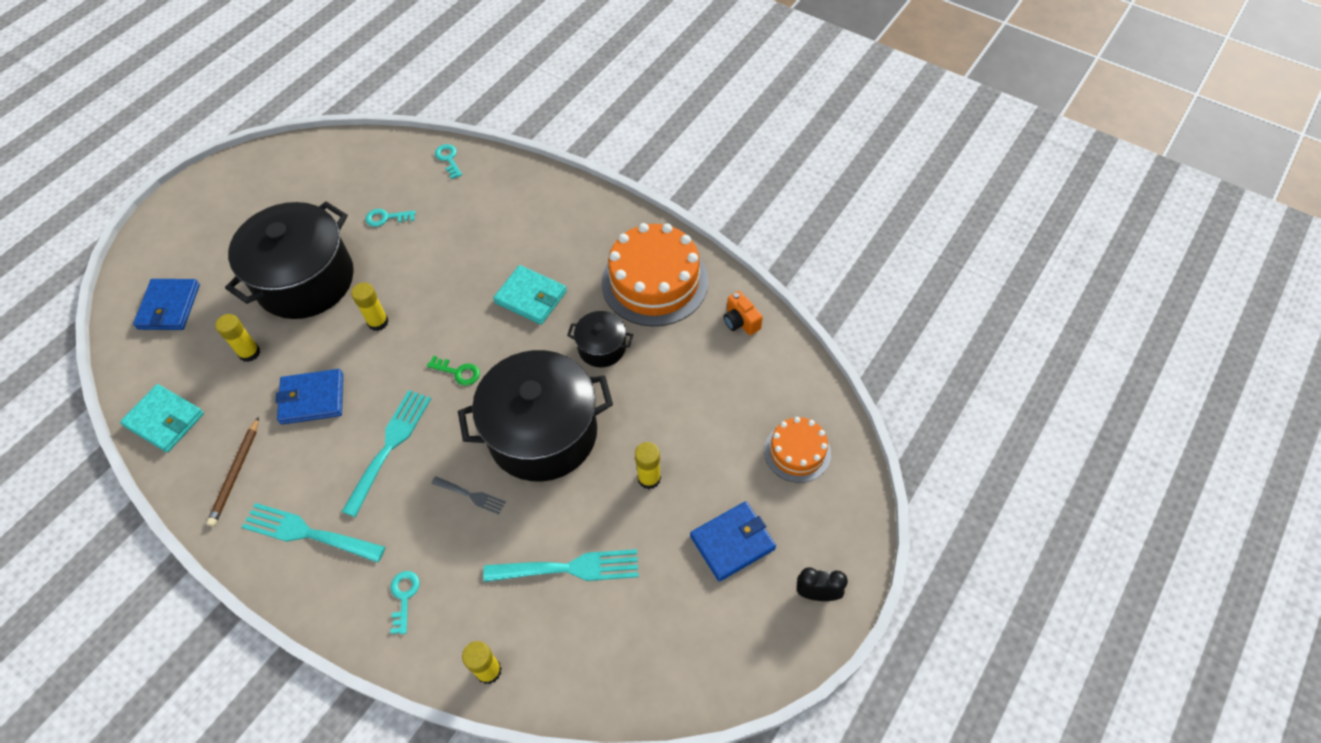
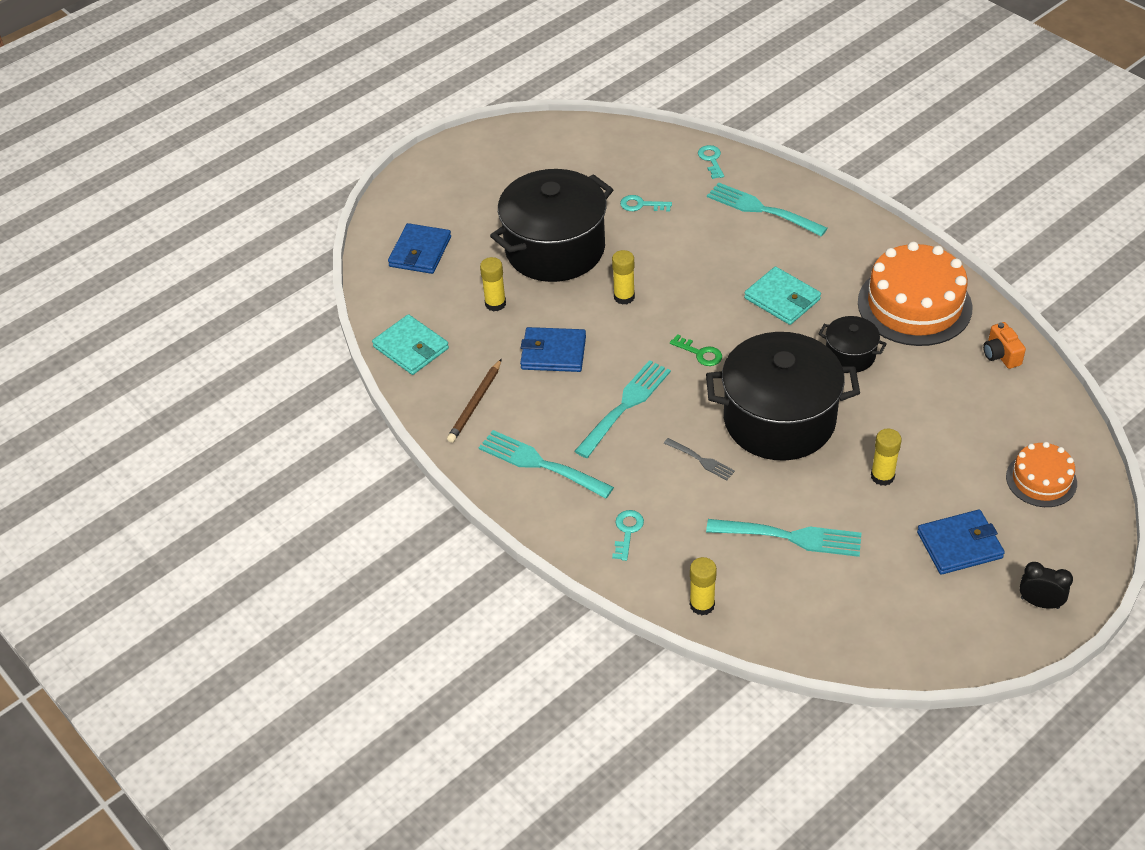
camera: 15 degrees right, 10 degrees down
none -> turquoise fork [707,182,828,237]

